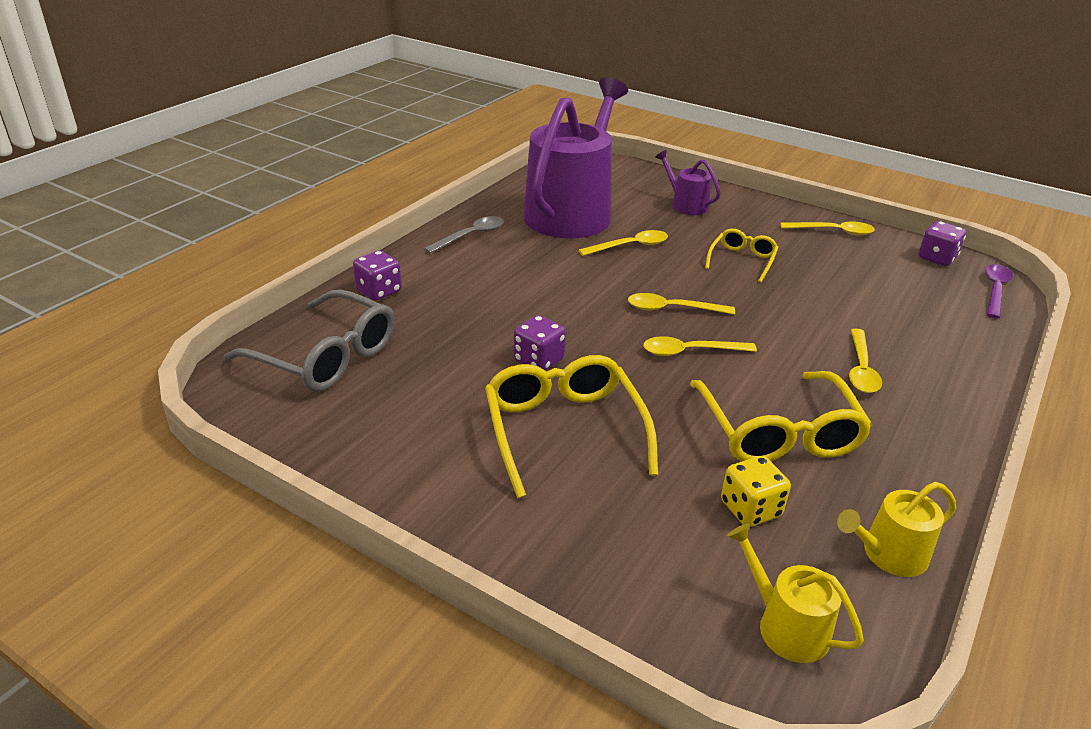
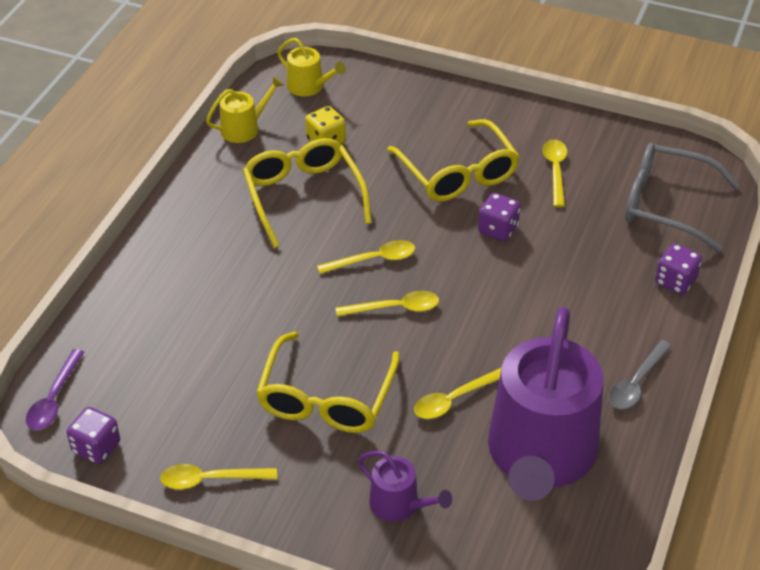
camera: 170 degrees right, 10 degrees up
yellow glasses [705,228,779,282] -> yellow glasses [256,331,400,433], size x1.80
yellow spoon [849,329,882,393] -> yellow spoon moved to [542,139,567,207]

